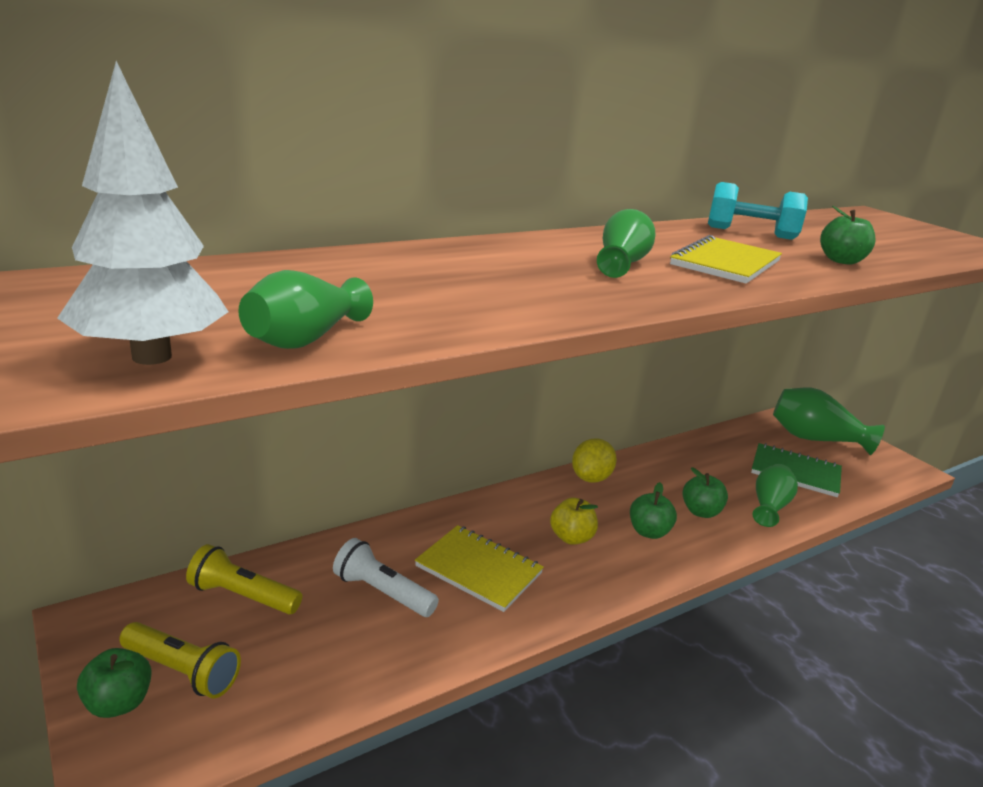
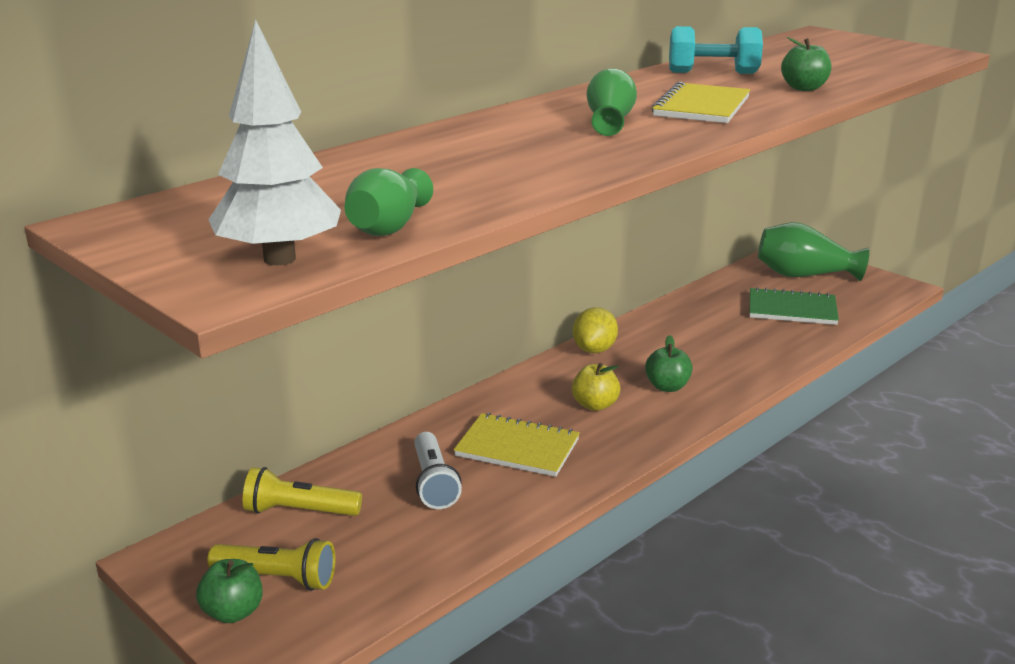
camera: 10 degrees left, 0 degrees up
white flashlight [333,538,439,617] -> white flashlight turned 120 degrees counterclockwise [414,432,462,509]
green apple [682,467,728,518] -> none
green vase [753,464,798,527] -> none

